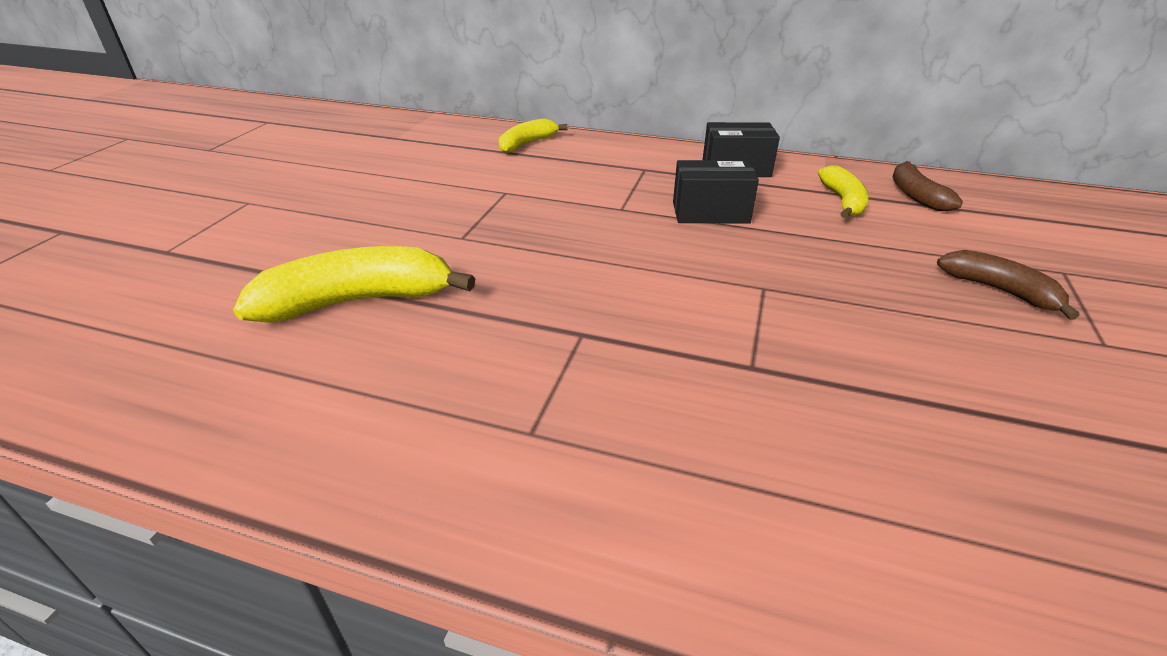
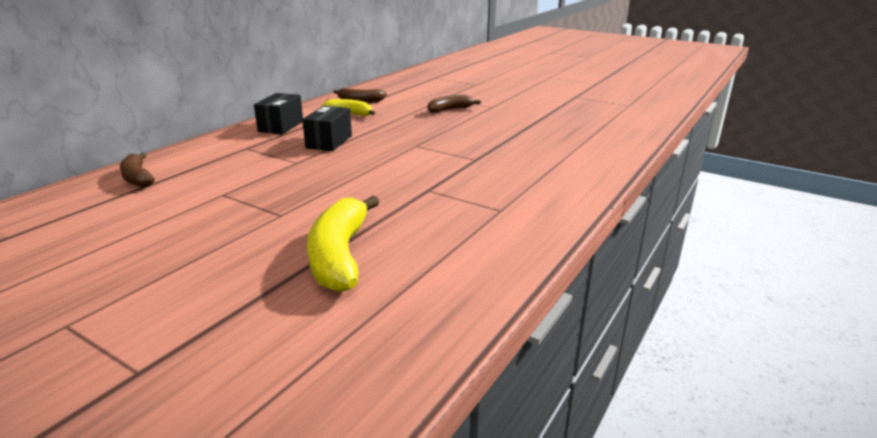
camera: 75 degrees left, 10 degrees down
yellow banana [499,118,568,153] -> brown banana [120,153,155,188]

